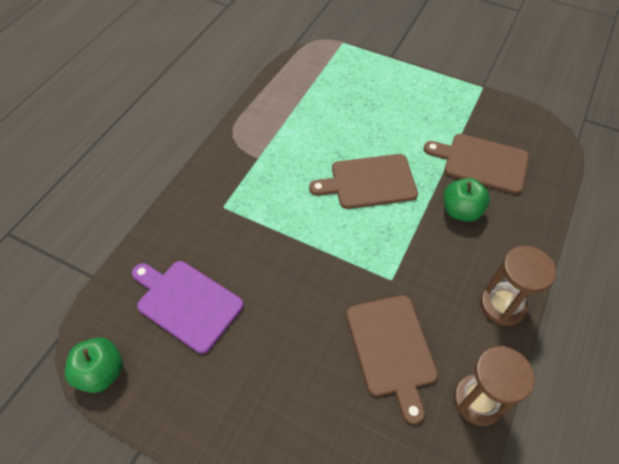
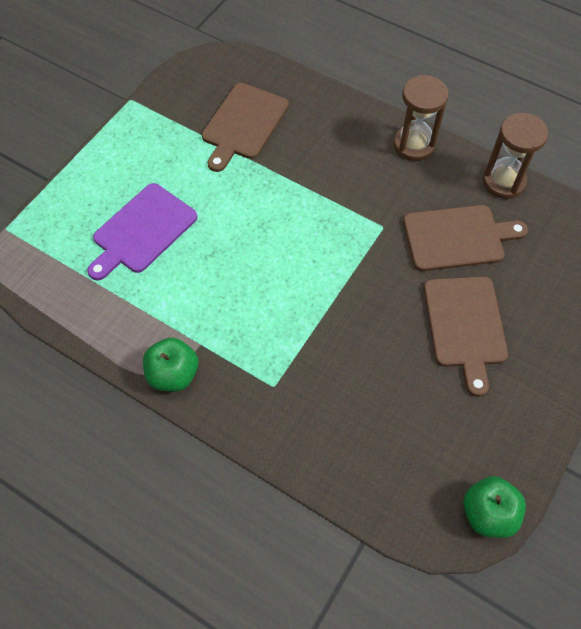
camera: 85 degrees left, 5 degrees up
purple cutting board [132,261,244,354] -> purple cutting board moved to [87,183,197,281]
brown cutting board [309,154,418,209] -> brown cutting board moved to [424,276,508,397]
green apple [443,178,490,222] -> green apple moved to [143,338,198,392]

